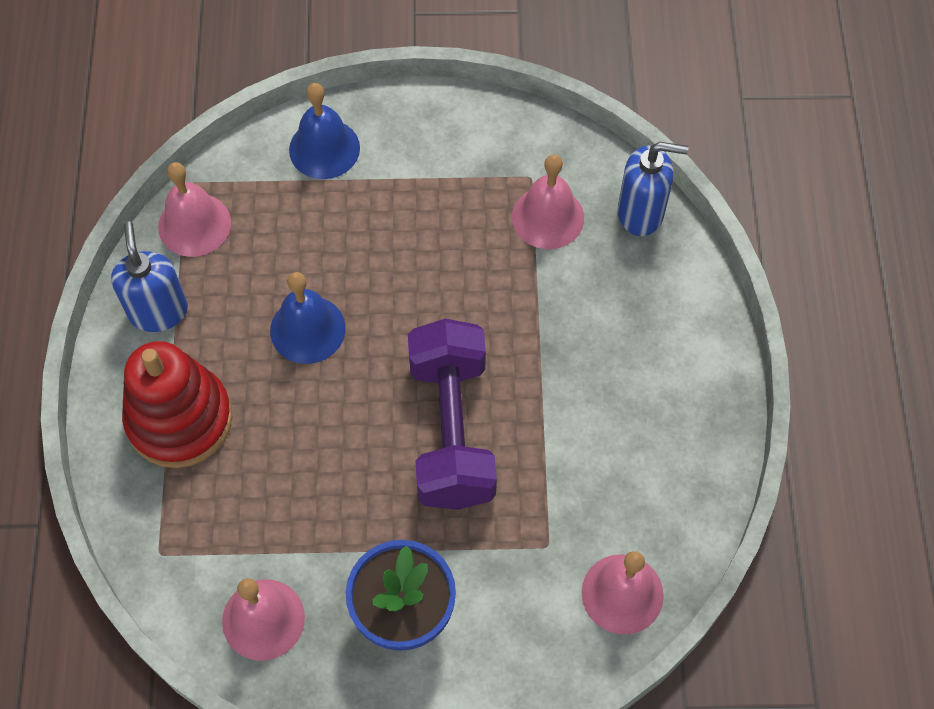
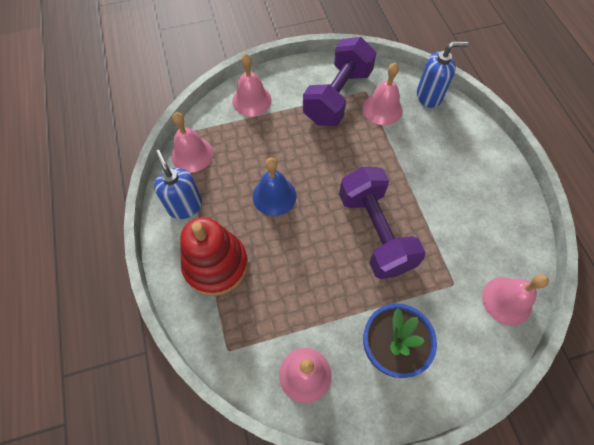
camera: 15 degrees left, 0 degrees up
blue bell [289,83,360,179] -> pink bell [232,53,272,116]
none -> purple dumbbell [303,37,377,126]

